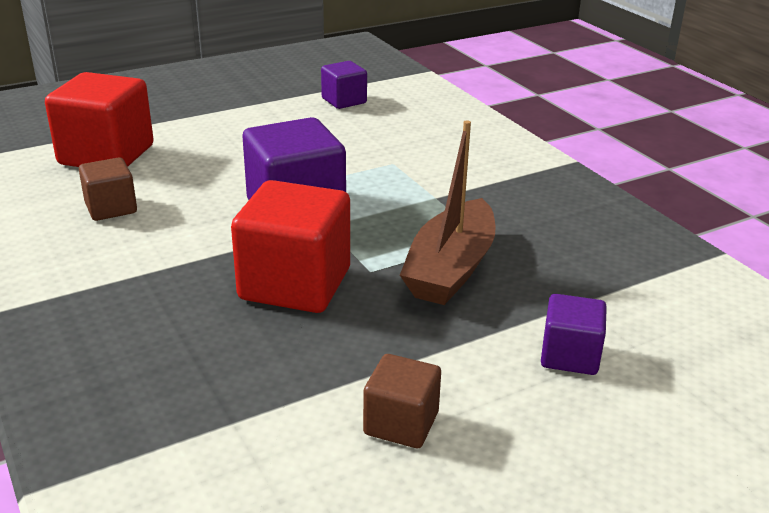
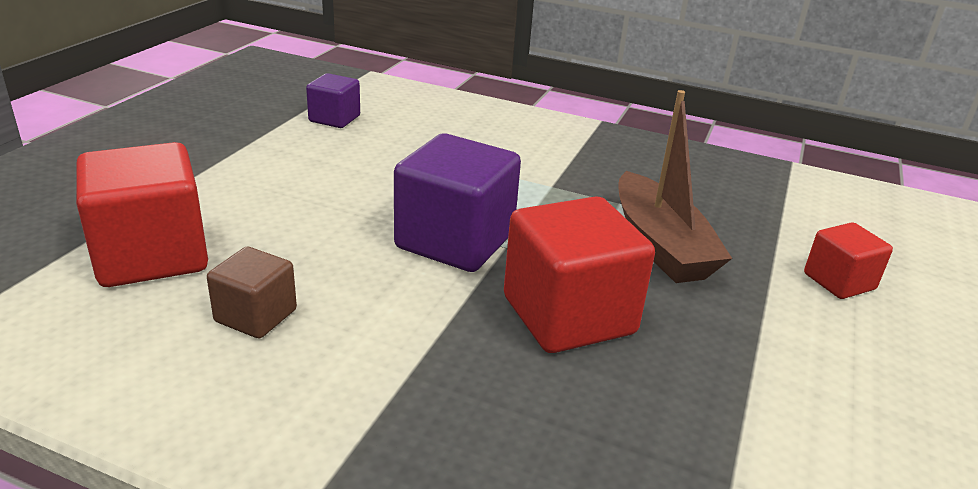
camera: 40 degrees left, 0 degrees up
brown cube [363,354,441,448] -> none
purple cube [541,294,607,375] -> red cube [804,222,893,299]

